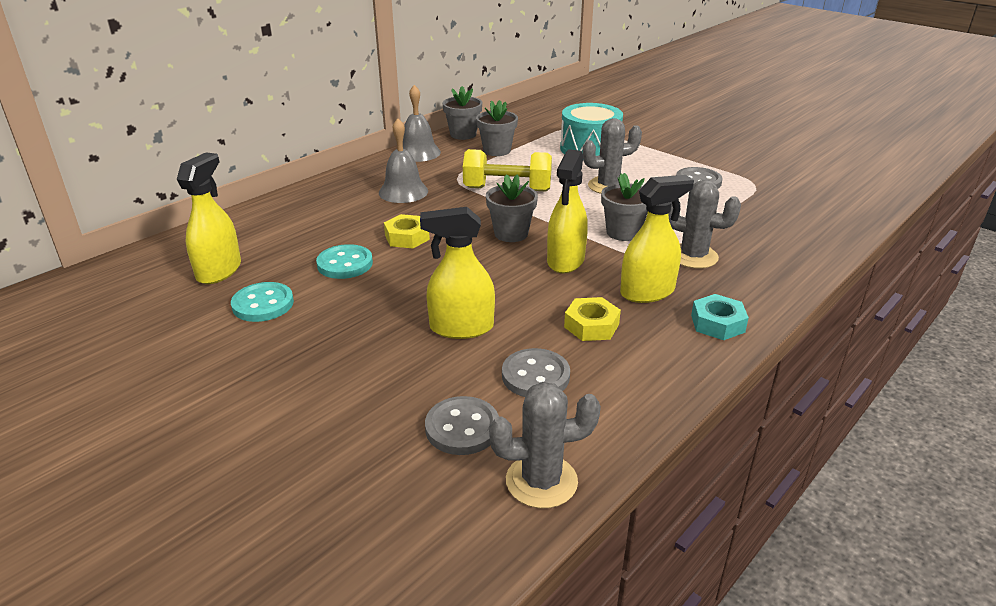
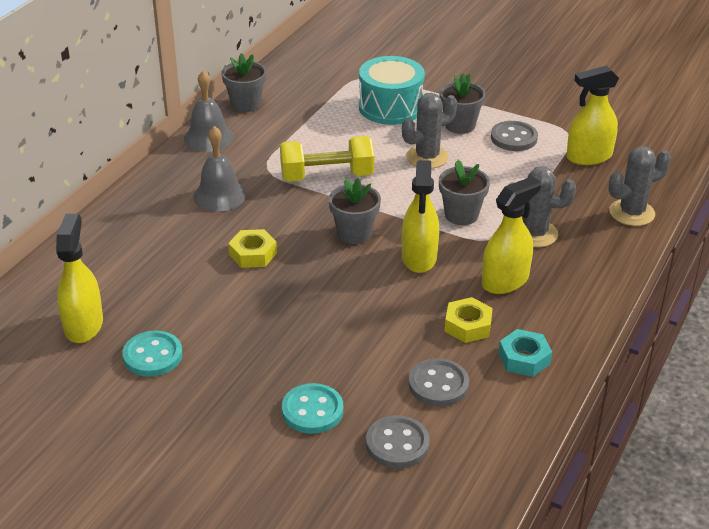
camera: 15 degrees left, 5 degrees up
turquoise button [316,244,373,279] -> turquoise button moved to [282,383,343,434]
yellow spray bottle [420,207,495,339] -> yellow spray bottle moved to [566,65,619,165]
grey flower pot [476,100,518,156] -> grey flower pot moved to [439,74,486,134]
grey cactus [489,382,601,508] -> grey cactus moved to [608,146,671,226]
turquoise nut [691,294,749,340] -> turquoise nut moved to [499,329,552,377]

